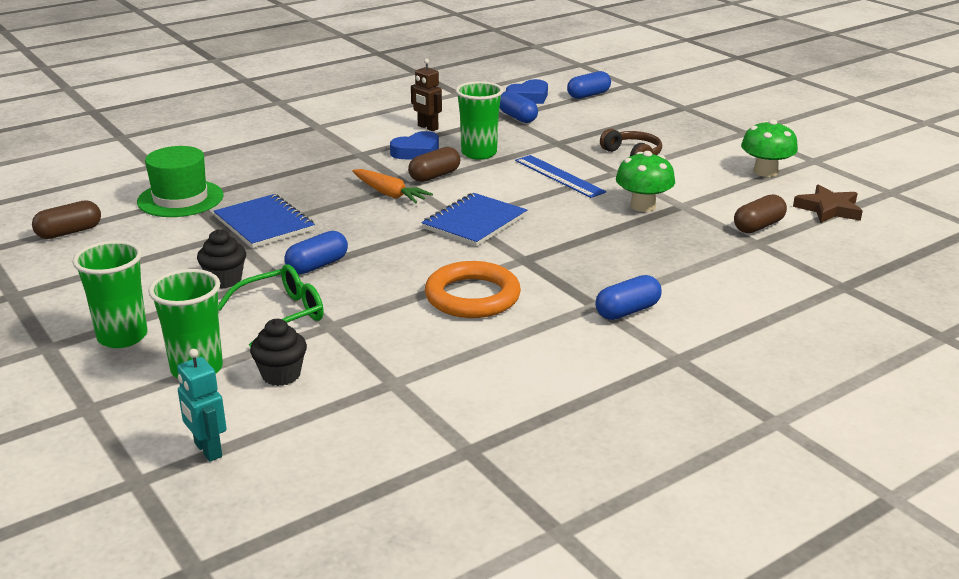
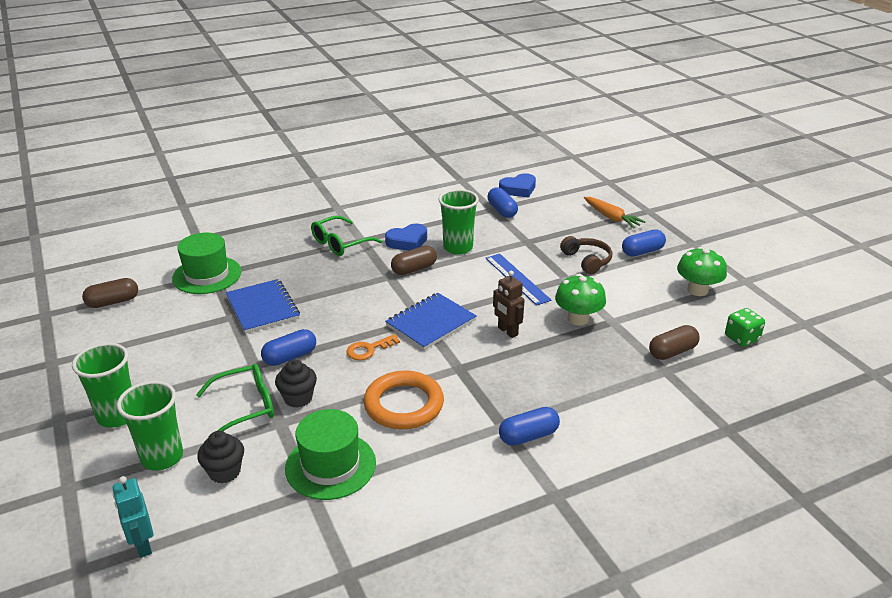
camera: 10 degrees right, 5 degrees up
black cupcake [197,229,246,289] -> black cupcake moved to [275,359,317,408]
orange carrot [352,169,433,203] -> orange carrot moved to [584,197,646,228]
brown robot [411,59,442,131] -> brown robot moved to [493,271,524,338]
blue capsule [567,71,611,99] -> blue capsule moved to [622,230,666,257]
brown star [793,184,863,223] -> green dice [725,308,765,347]
none -> green hat [285,409,376,500]
none -> green glasses [311,216,382,256]
none -> orange key [346,334,400,360]

